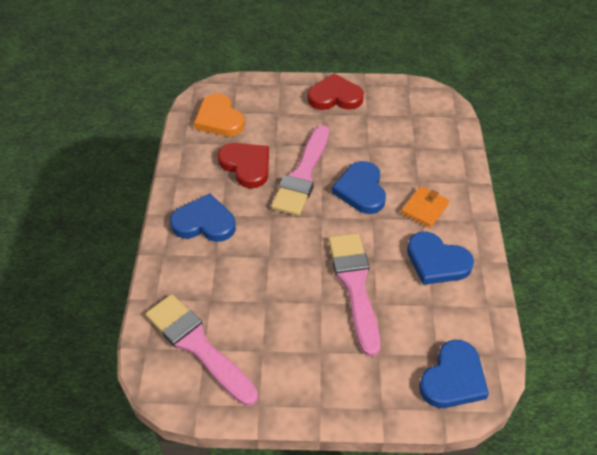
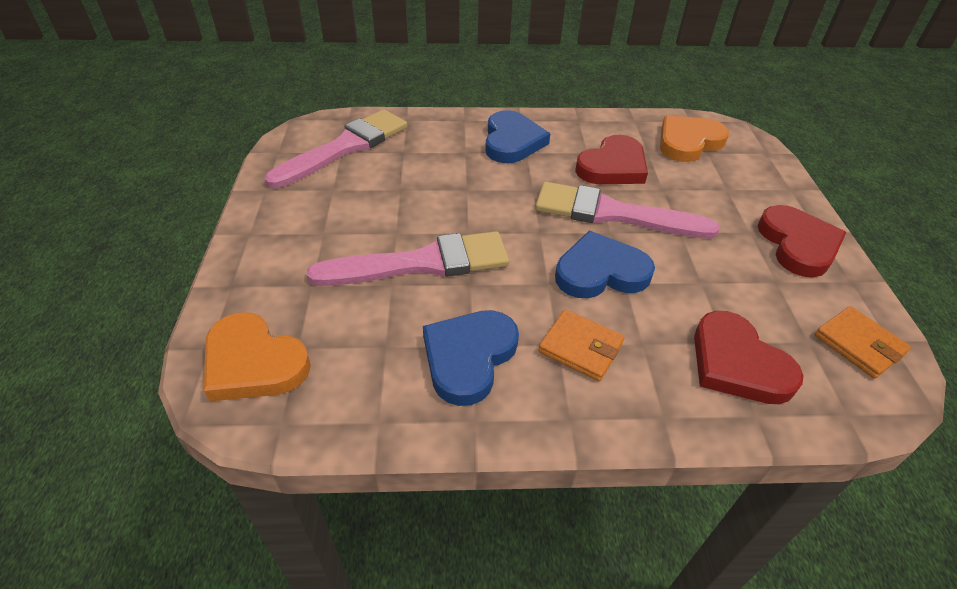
camera: 85 degrees right, 5 degrees down
blue heart [419,340,489,408] -> orange heart [204,313,311,401]
none -> red heart [694,311,804,404]
none -> orange wallet [815,306,911,379]

